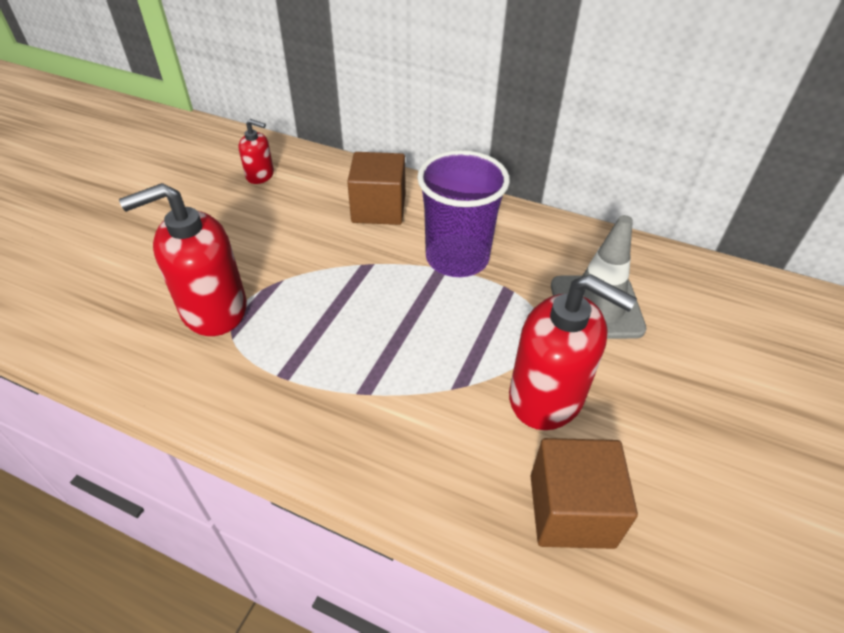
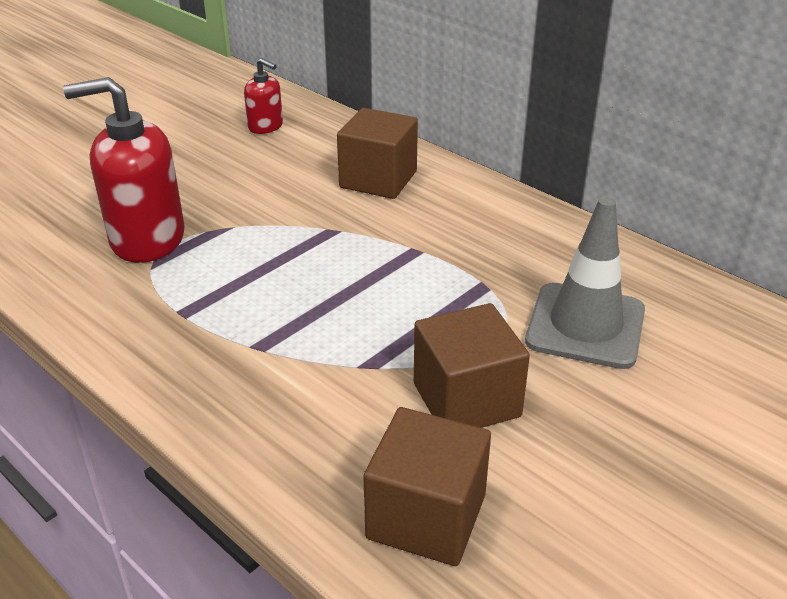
camera: 20 degrees right, 10 degrees down
purple cup [417,150,510,277] -> none
red soap dispenser [509,274,637,430] -> brown cube [414,303,530,428]

